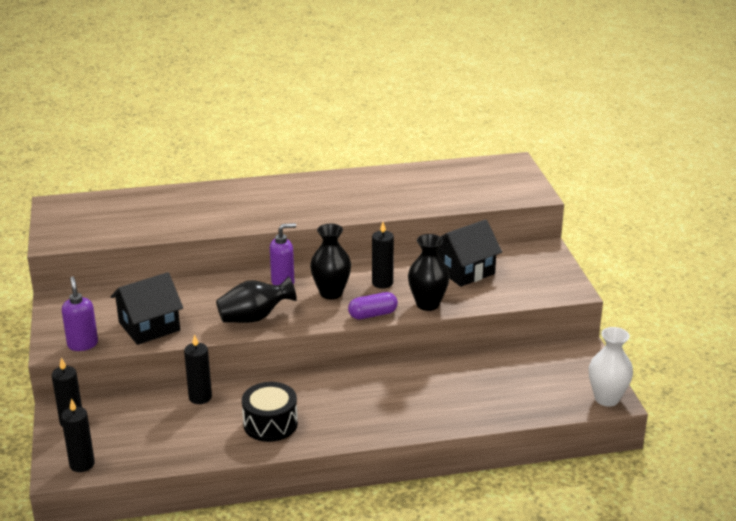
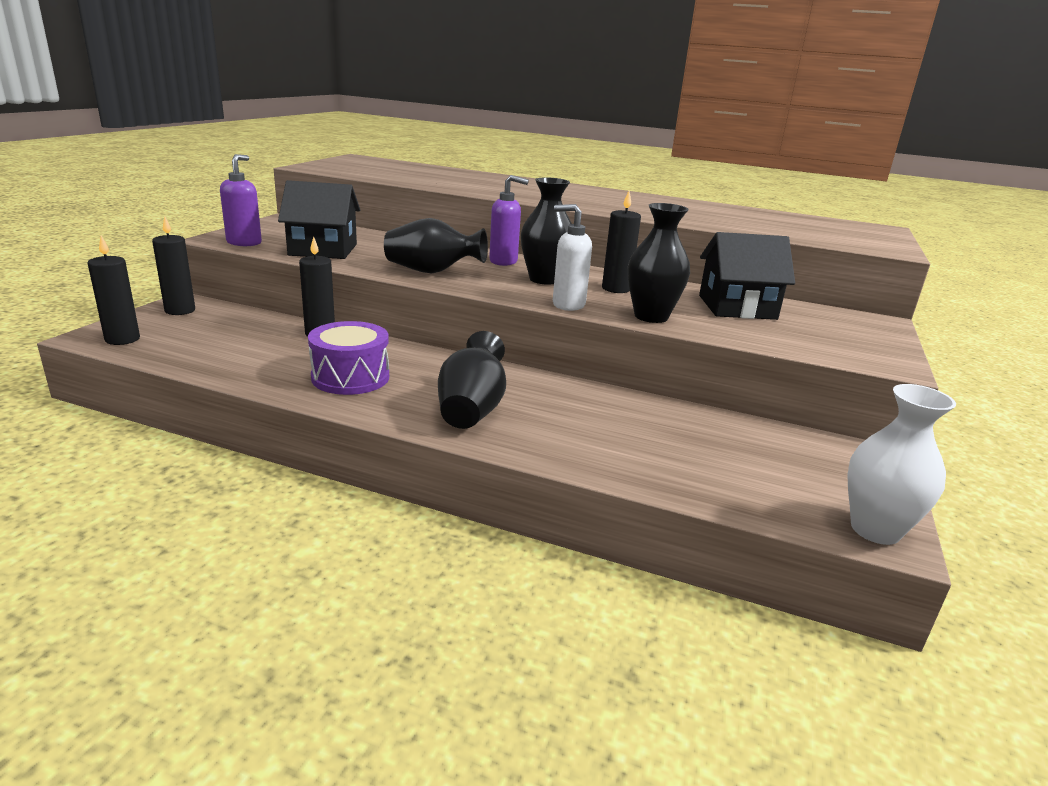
camera: 30 degrees right, 5 degrees down
black drum [242,382,298,442] -> purple drum [308,321,389,395]
purple capsule [348,292,398,319] -> white soap dispenser [553,204,592,311]
none -> black vase [438,331,506,429]

